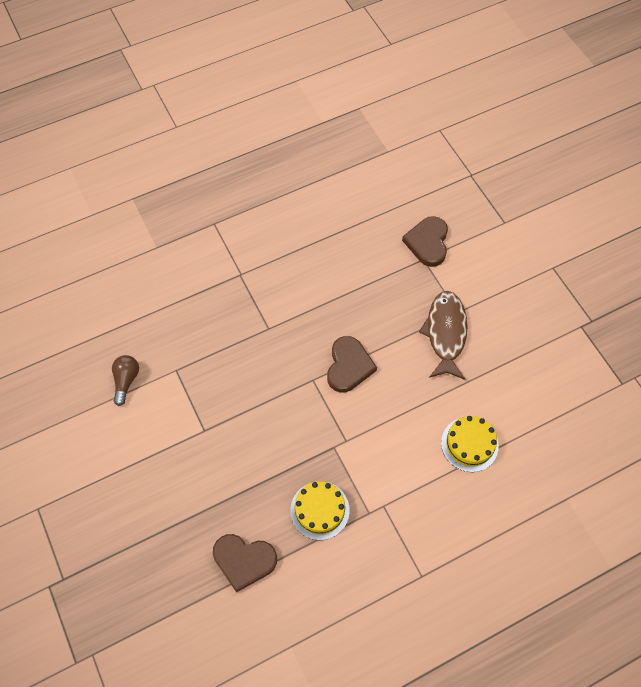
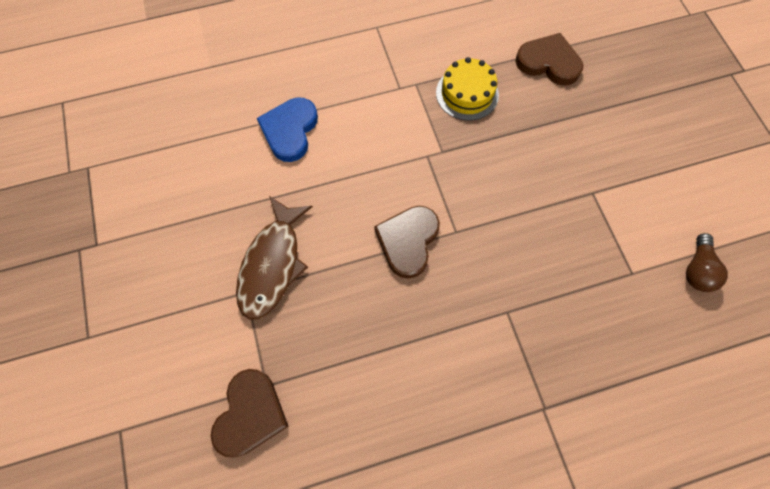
camera: 170 degrees left, 5 degrees up
yellow cake [441,416,499,472] -> blue heart [257,98,318,162]

